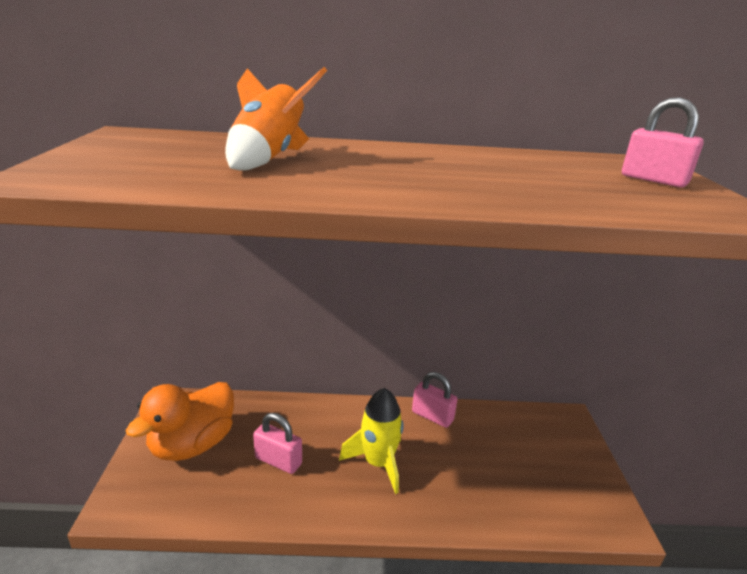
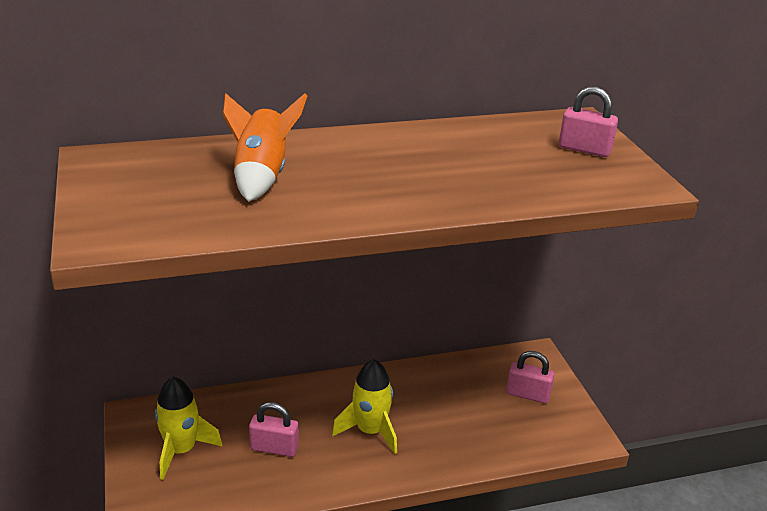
camera: 15 degrees left, 5 degrees up
orange duck [126,382,234,461] -> yellow rocket [155,377,222,480]
pink padlock [412,372,458,428] -> pink padlock moved to [506,351,554,403]

